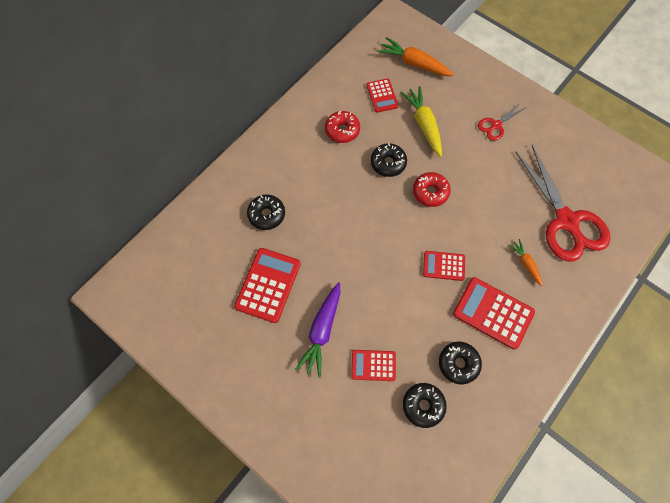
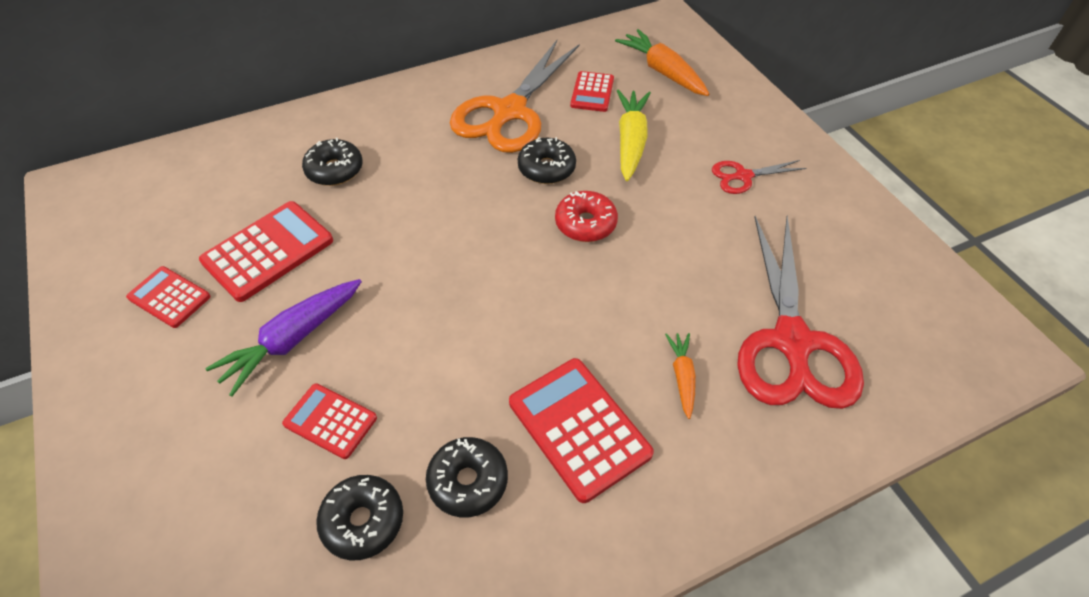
camera: 25 degrees right, 15 degrees down
red donut [325,111,360,143] -> orange scissors [450,40,580,153]
red calculator [423,251,465,281] -> red calculator moved to [126,266,211,328]

